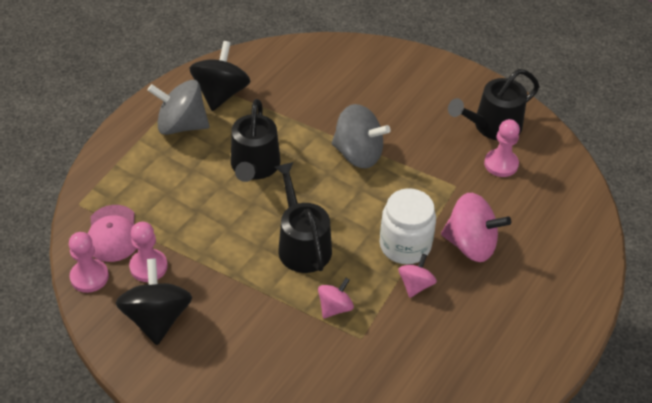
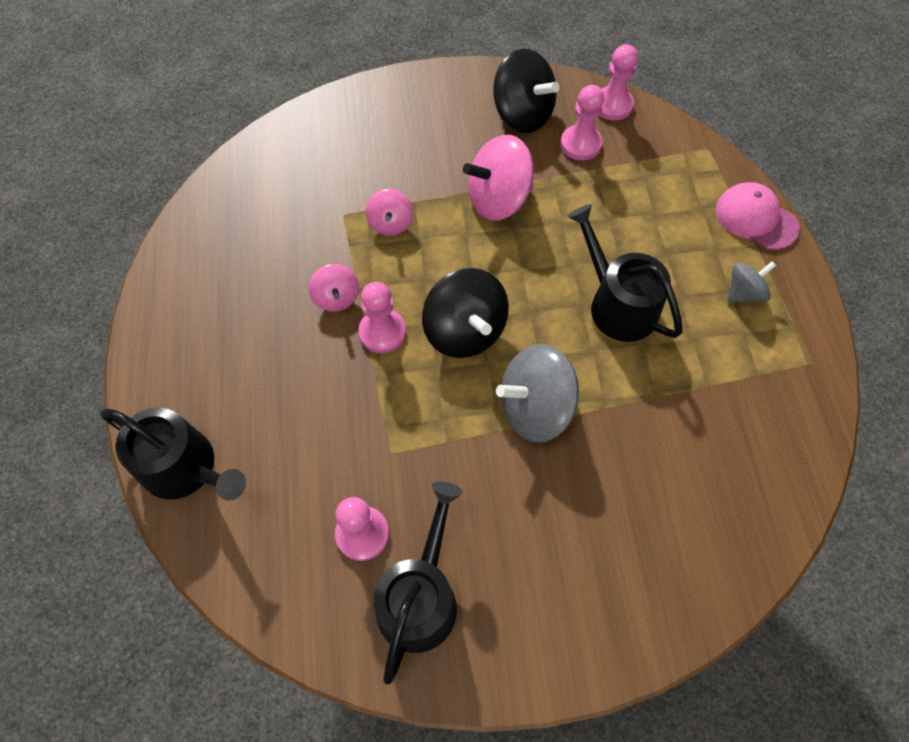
camera: 140 degrees right, 15 degrees up
pink cap [88,205,136,262] -> pink cap moved to [716,182,800,250]
grey spinning top [148,80,210,135] -> grey spinning top [728,262,776,303], size x0.56
black spinning top [189,41,251,111] -> black spinning top moved to [422,268,509,358]
black watering can [275,162,332,273] -> black watering can moved to [100,408,246,501]
white jar [380,189,436,264] -> pink pawn [359,282,406,353]
pink spinning top [441,193,511,262] -> pink spinning top moved to [463,135,534,221]

